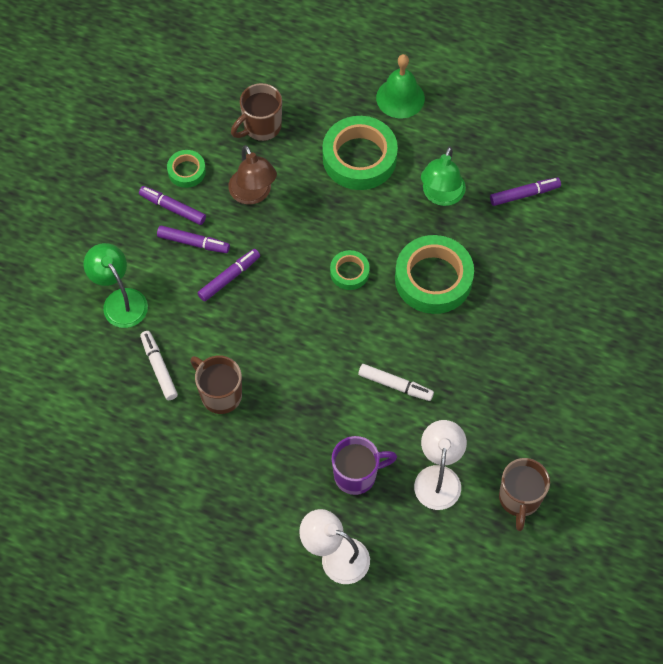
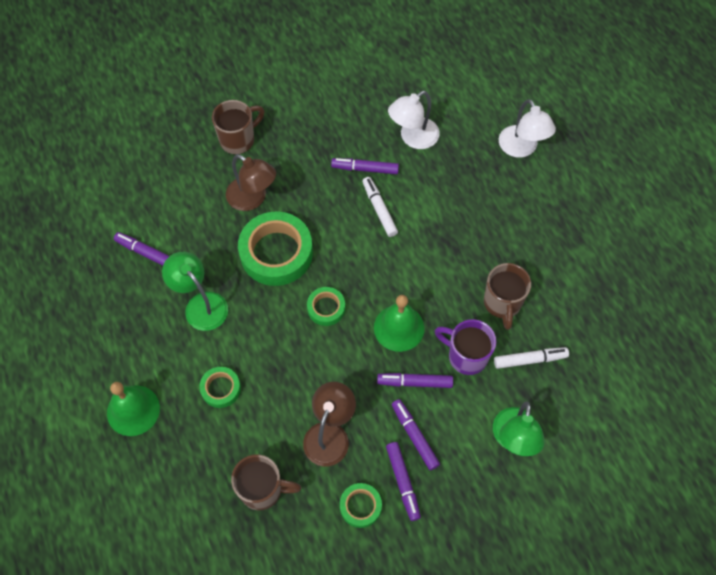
camera: 135 degrees left, 0 degrees up
white marker [140,331,178,400] -> white marker turned 120 degrees counterclockwise [494,347,569,369]
green tape [323,116,398,190] -> green tape [199,367,241,408], size x0.51
purple mug [332,436,397,495] -> purple mug moved to [435,319,496,375]
green lamp [421,147,466,206] -> green lamp turned 105 degrees counterclockwise [162,252,228,331]
brown mug [499,458,550,531] -> brown mug moved to [212,100,264,154]
none -> brown lamp [226,154,276,211]
none -> purple marker [331,158,399,174]
none -> green bell [374,295,424,352]

